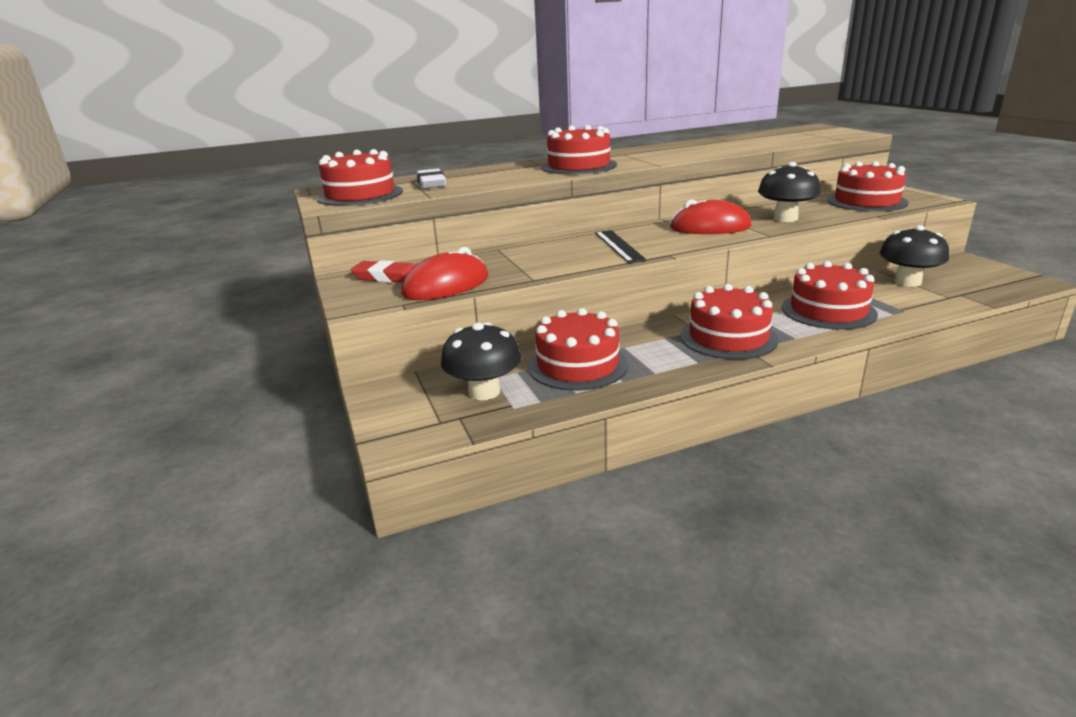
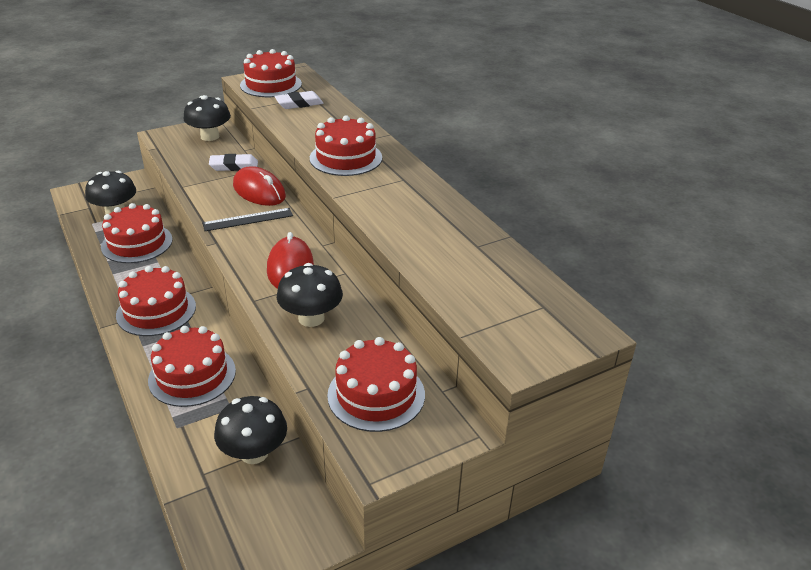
camera: 80 degrees right, 10 degrees up
red eraser [351,260,415,283] -> black mushroom [183,95,231,141]
red mouse [401,247,488,300] -> red mouse moved to [233,166,286,206]
none -> white eraser [209,154,258,171]

